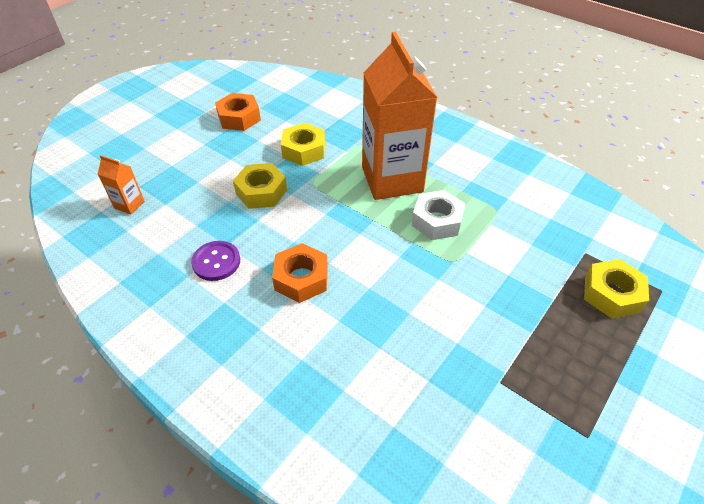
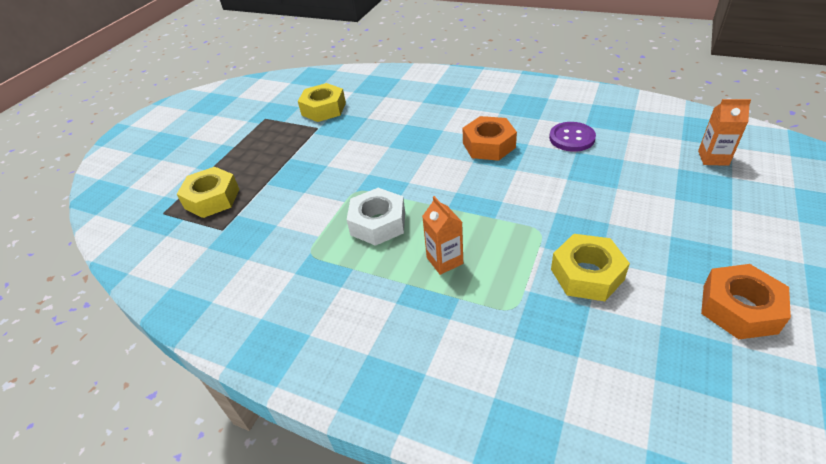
camera: 170 degrees right, 5 degrees down
yellow nut [233,163,287,209] -> yellow nut moved to [298,83,346,122]
orange carton [362,32,438,200] -> orange carton [422,196,463,275], size x0.40

